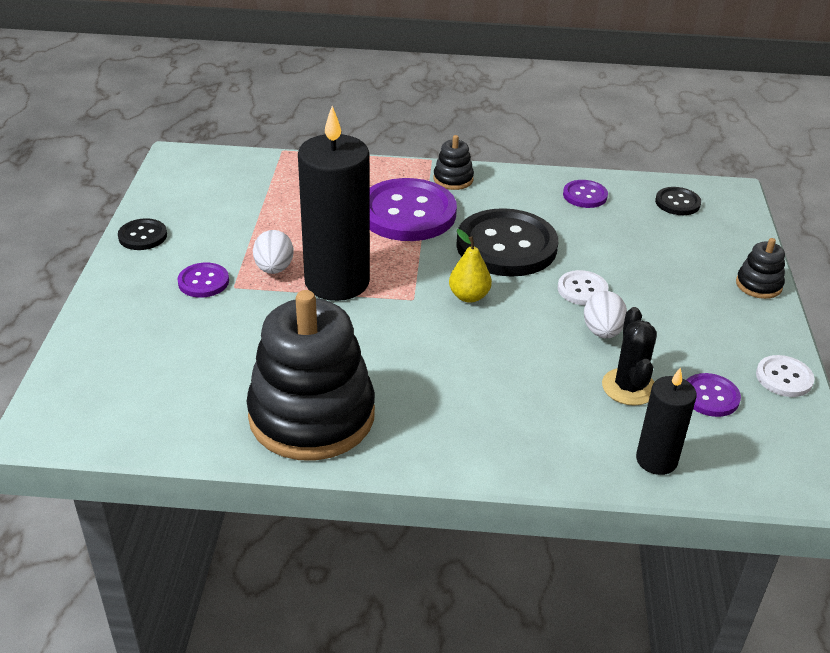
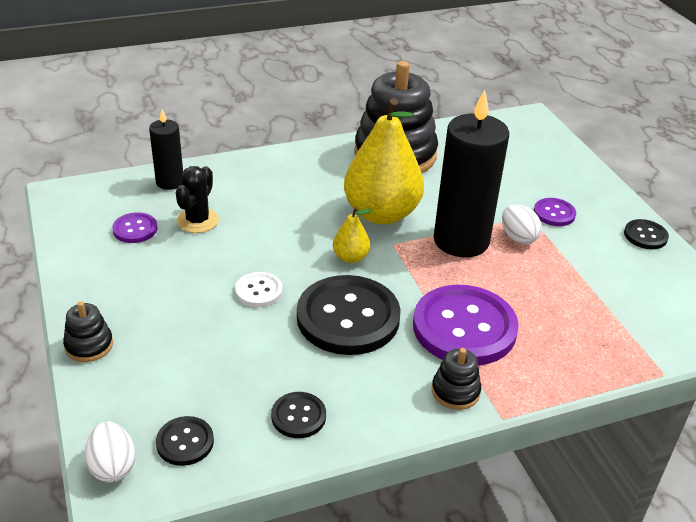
camera: 155 degrees right, 0 degrees up
purple button [563,180,608,208] -> black button [271,392,326,438]
white egg [584,291,627,338] -> white egg moved to [85,422,135,482]
black cactus [602,307,657,406] -> black cactus turned 45 degrees clockwise [176,166,219,233]
white button [756,355,814,397] -> none
none -> yellow pear [344,98,424,225]

